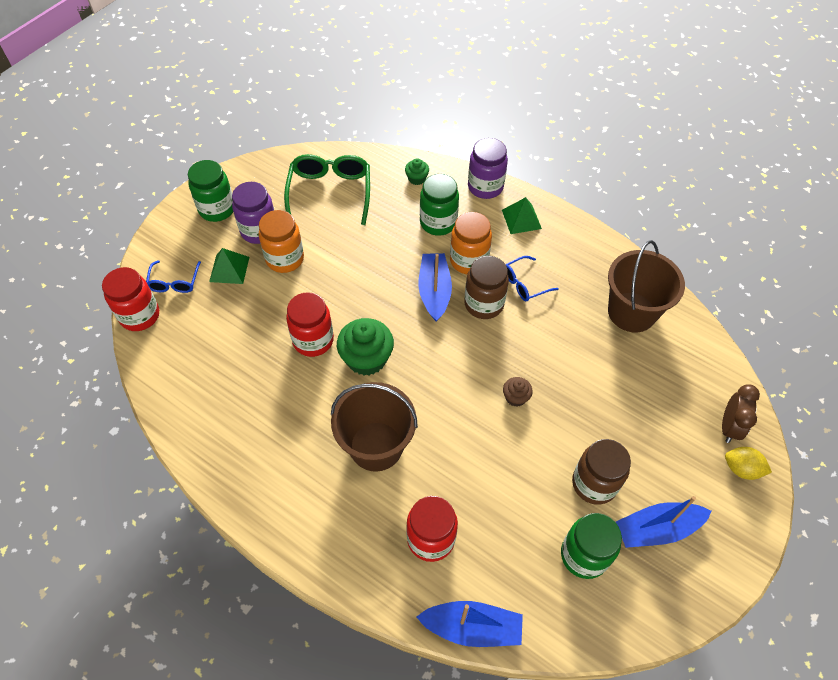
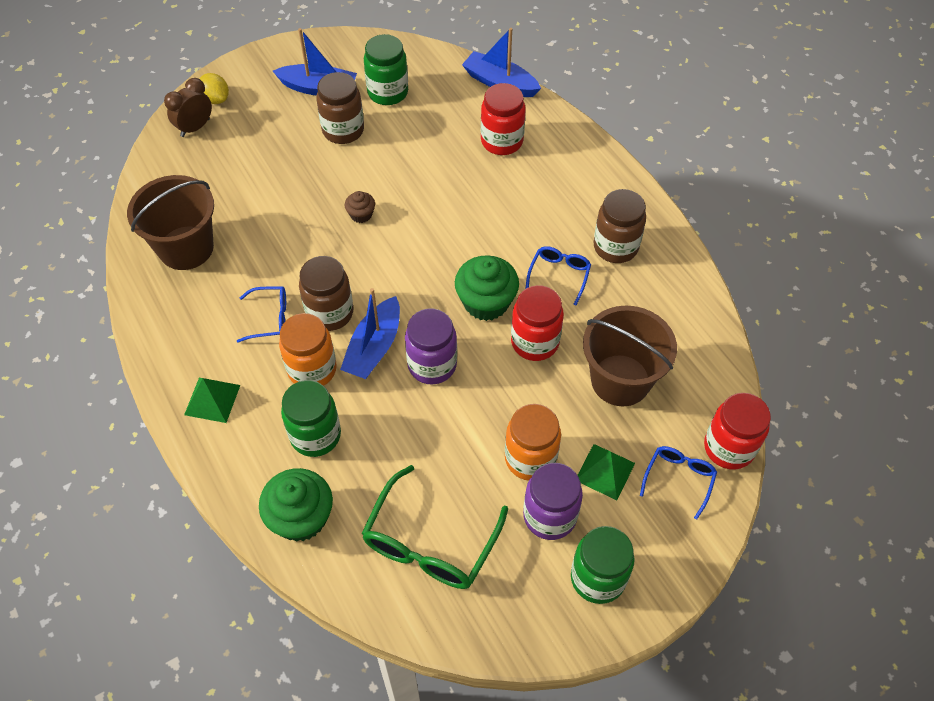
camera: 155 degrees left, 0 degrees up
brown bucket [331,382,418,472] -> brown bucket moved to [583,306,677,406]
green cupcake [405,158,429,185] -> green cupcake [259,468,333,542], size x1.96
purple jar [468,138,508,199] -> purple jar moved to [405,309,457,384]
none -> blue glasses [526,246,591,305]
none -> brown jar [593,189,646,263]

